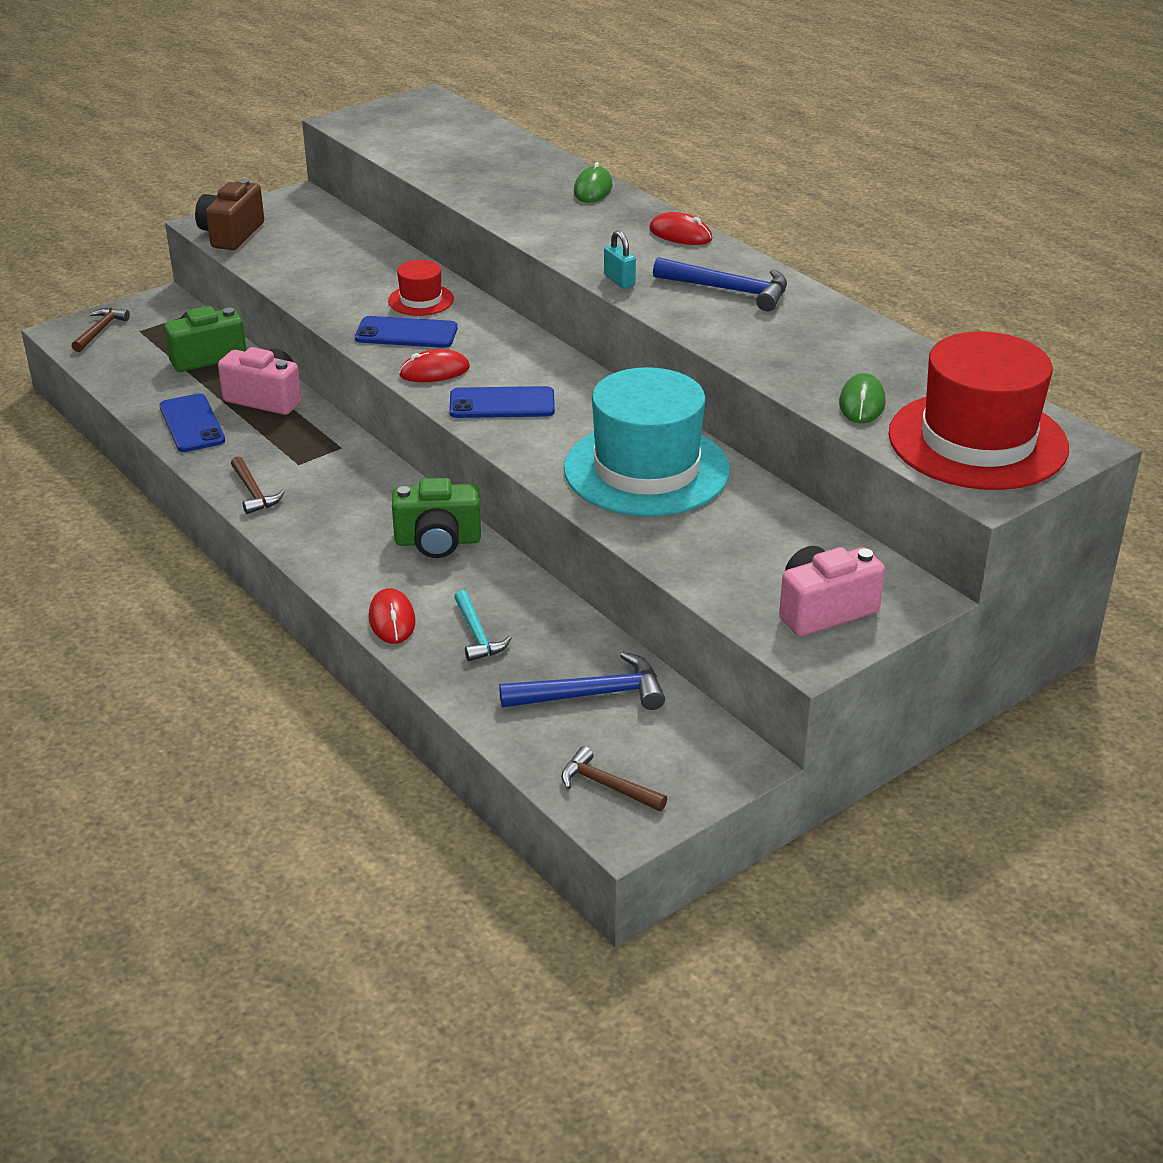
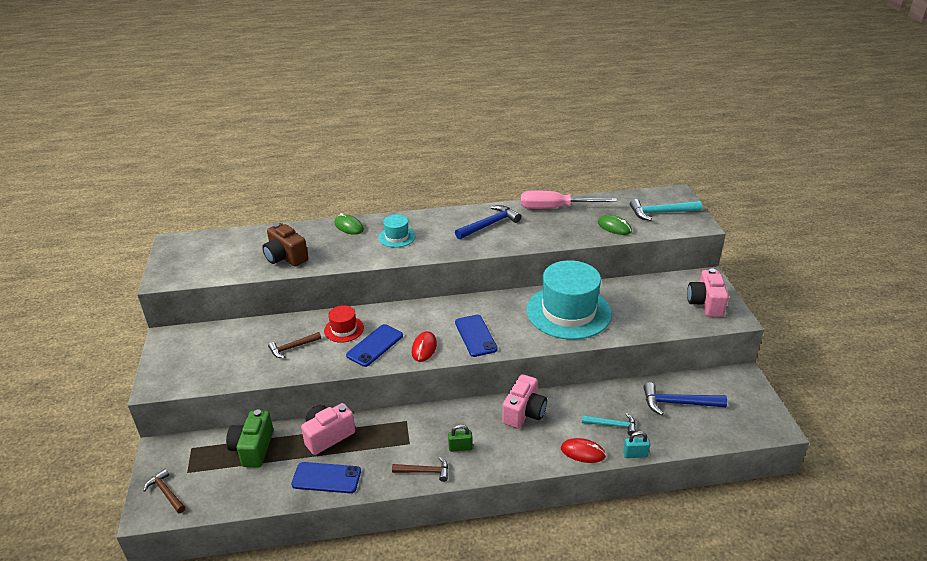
camera: 60 degrees left, 0 degrees up
brown camera [195,179,264,250] -> brown camera moved to [262,223,308,266]
green camera [392,478,481,558] -> pink camera [502,374,547,429]
blue phone [449,386,555,418] -> blue phone turned 45 degrees counterclockwise [455,314,498,357]
blue hammer [499,652,665,710] -> blue hammer turned 105 degrees counterclockwise [643,382,727,415]
brown hammer [561,746,667,811] -> brown hammer moved to [268,332,321,358]
turquoise padlock [604,230,636,288] -> turquoise padlock moved to [623,431,650,458]
red mouse [649,212,712,245] -> none
red hat [888,332,1069,490] -> turquoise hammer [630,199,702,221]
none -> turquoise hat [378,214,416,248]
none -> green padlock [448,424,473,452]
none -> pink screwdriver [521,190,617,209]

